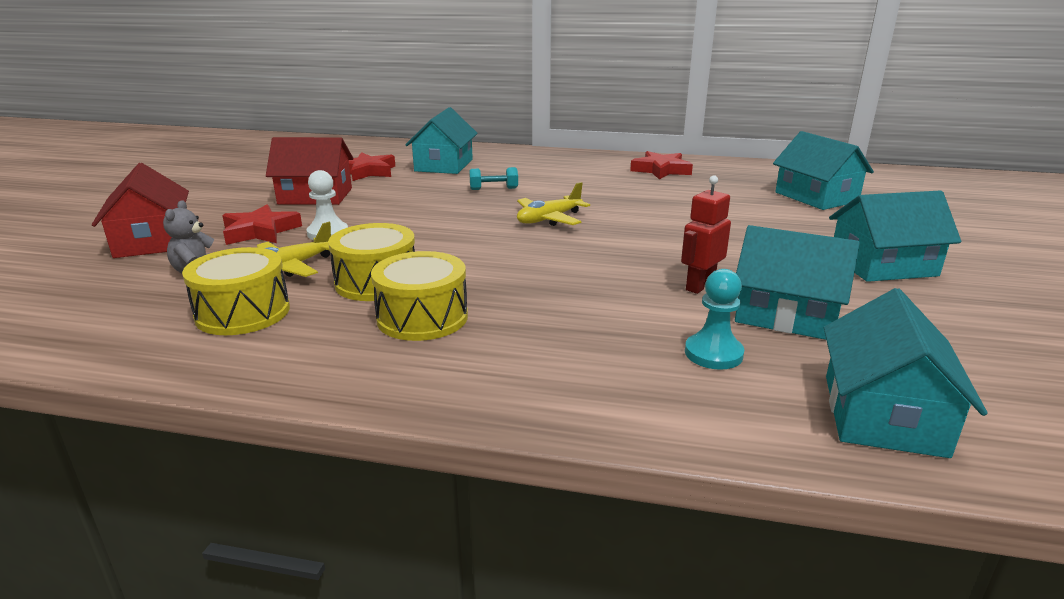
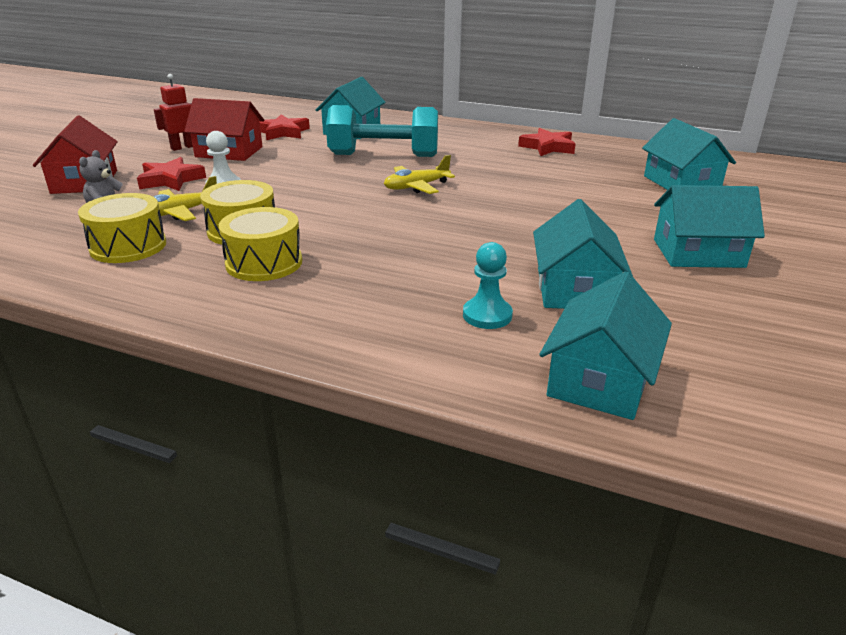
camera: 10 degrees right, 5 degrees up
turquoise dumbbell [469,167,518,190] -> turquoise dumbbell [326,105,438,157], size x2.49
red robot [681,175,731,294] -> red robot moved to [154,74,193,151]
turquoise house [735,225,860,340] -> turquoise house turned 60 degrees clockwise [533,199,633,309]

